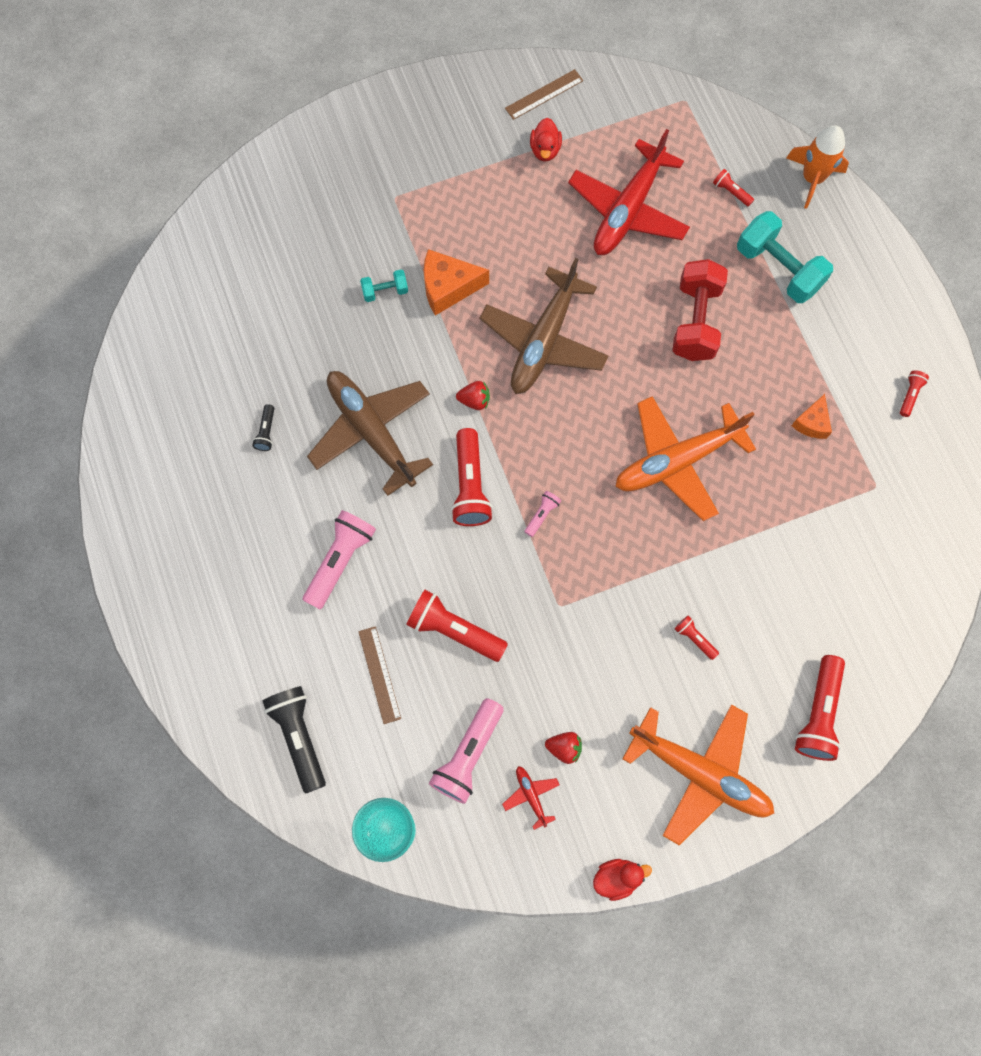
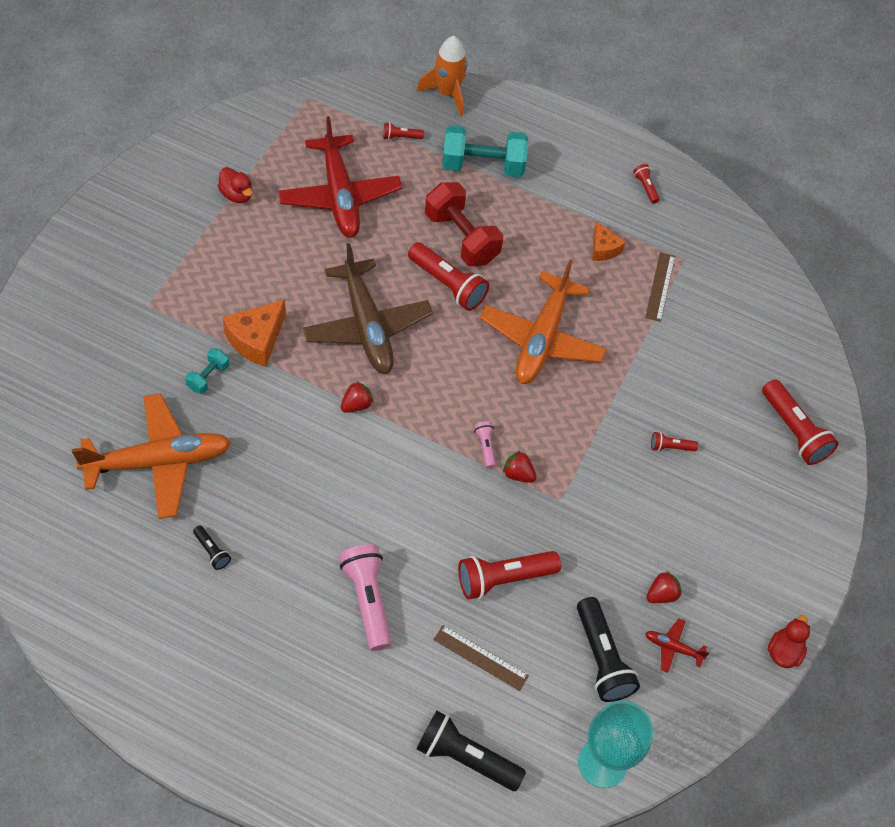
camera: 50 degrees left, 15 degrees down
brown plane [307,371,433,496] -> none
pink flashlight [429,698,504,804] -> black flashlight [577,597,640,702]
red flashlight [451,428,493,526] -> red flashlight moved to [408,242,489,311]
brown ruler [505,69,583,120] -> brown ruler moved to [645,252,675,322]
orange plane [622,705,775,845] -> orange plane moved to [72,394,231,519]
none -> red strawberry [503,451,537,483]

